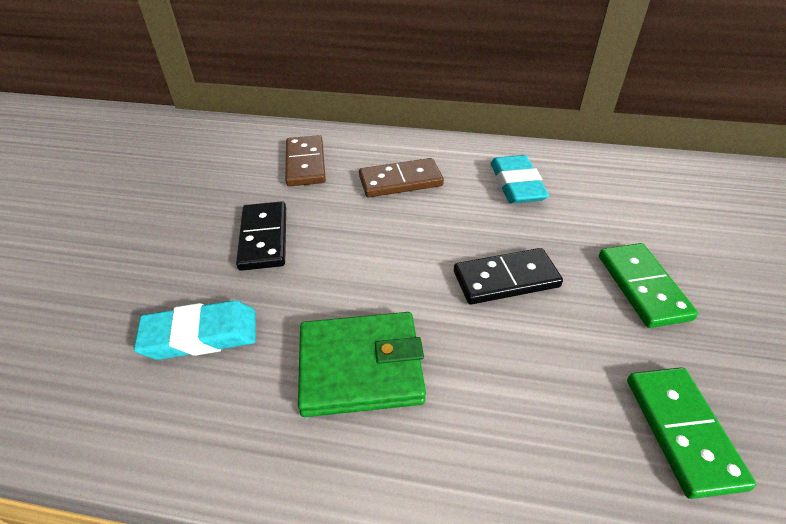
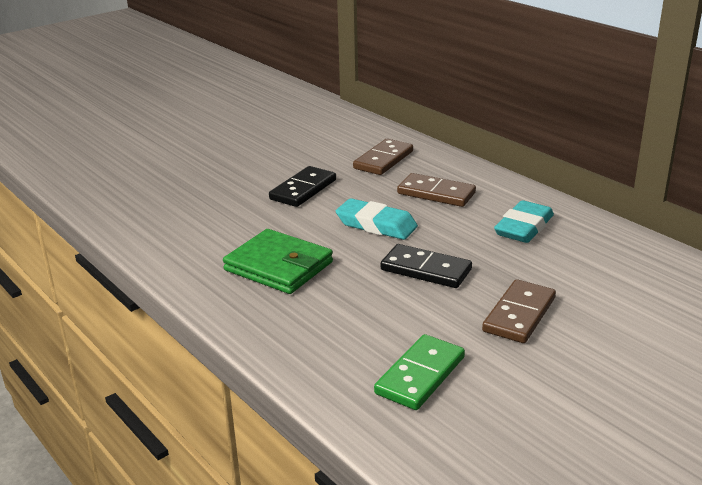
camera: 40 degrees right, 15 degrees down
turquoise eraser [134,300,256,360] -> turquoise eraser moved to [336,198,418,240]
green domino [599,243,698,328] -> brown domino [482,279,556,343]

